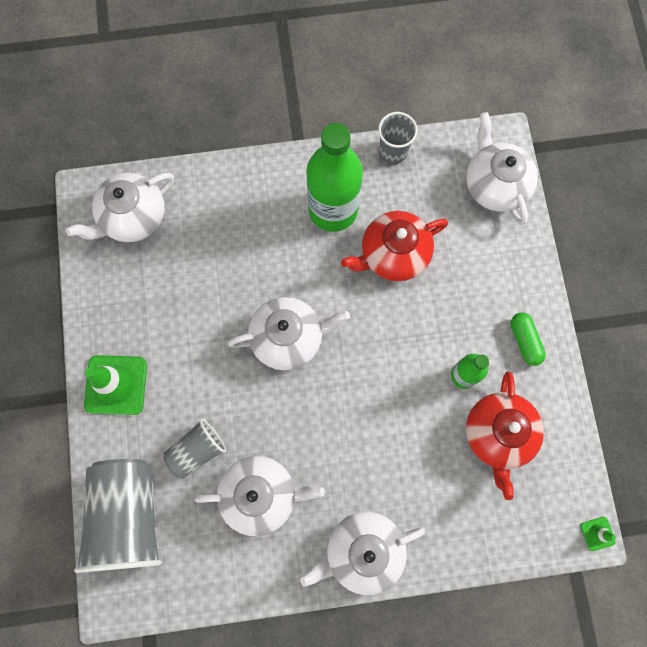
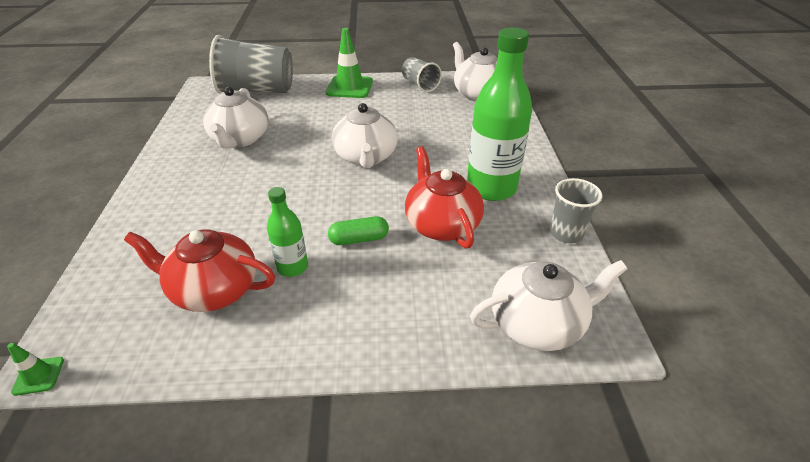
camera: 95 degrees right, 35 degrees down
grey cup [163,419,226,479] -> grey cup moved to [402,57,442,92]
white teapot [300,512,425,595] -> none
green capsule [511,312,546,366] -> green capsule moved to [328,216,389,245]

